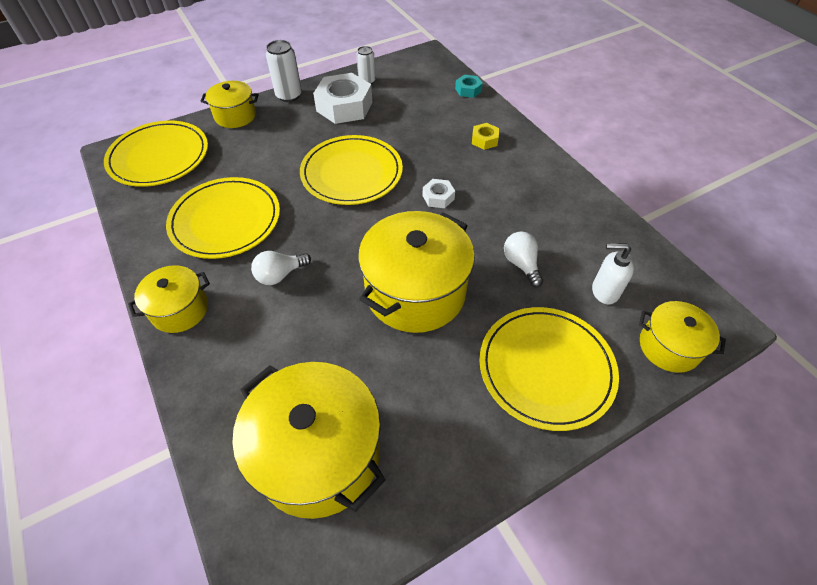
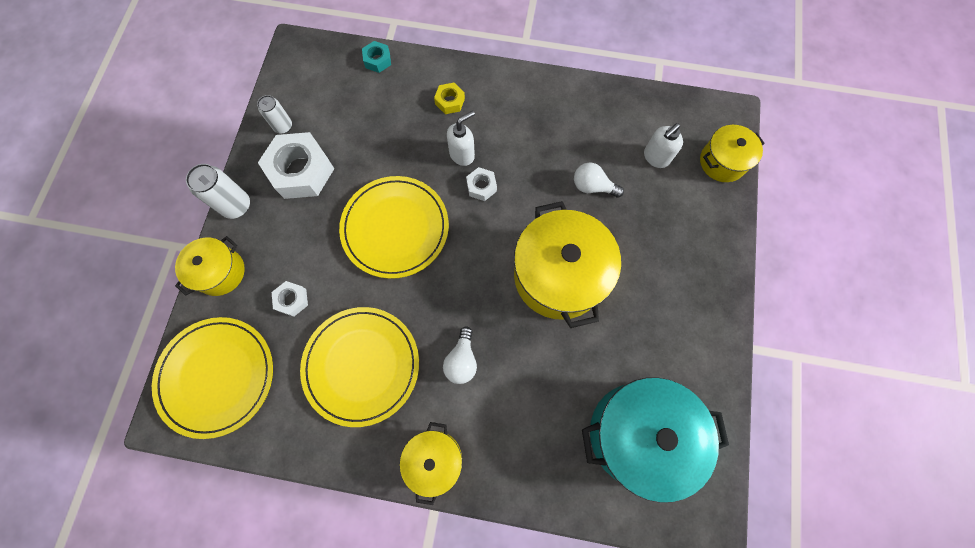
camera: 50 degrees left, 20 degrees up
yellow pot [232,362,386,519] -> turquoise pot [582,377,729,503]
yellow plate [479,307,619,431] -> none
none -> white nut [272,281,308,317]
none -> white soap dispenser [447,111,475,166]

